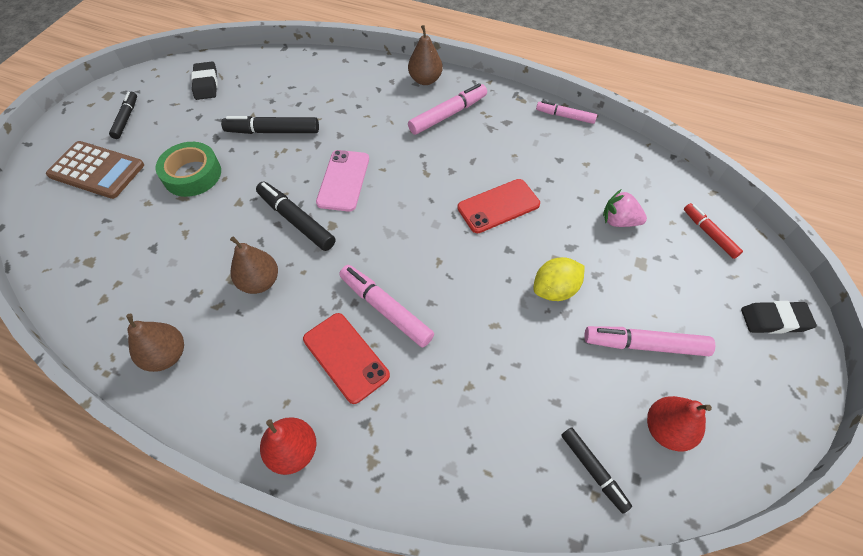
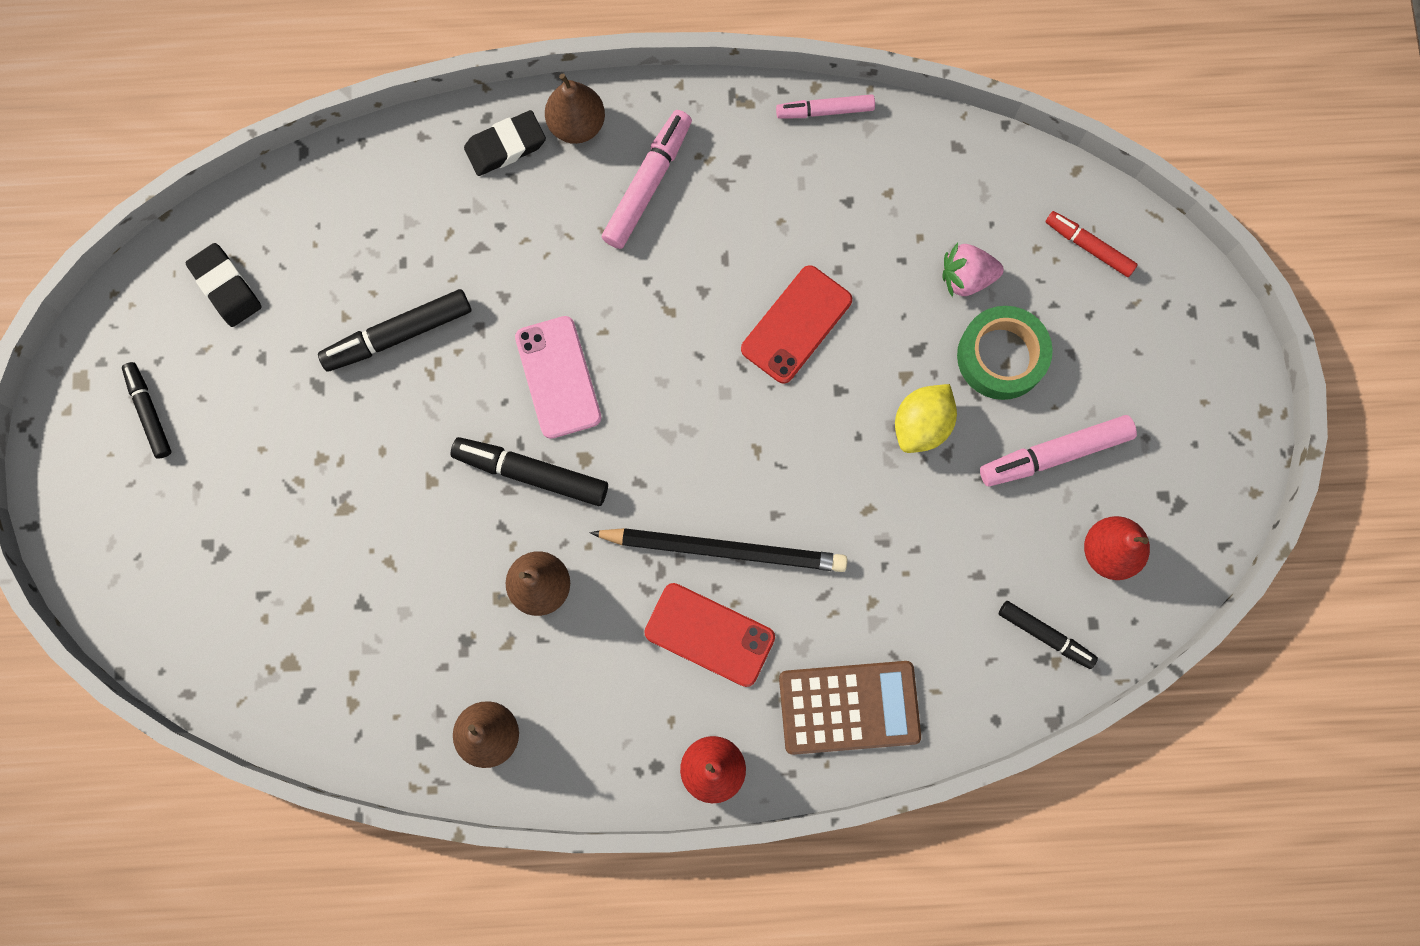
camera: 25 degrees left, 20 degrees up
brown calculator [46,141,144,199] -> brown calculator moved to [779,661,921,755]
green tape [155,142,221,197] -> green tape moved to [957,306,1053,400]
pink marker [339,265,434,348] -> black pencil [590,528,847,572]
black eraser [741,301,817,334] -> black eraser moved to [464,110,546,176]

